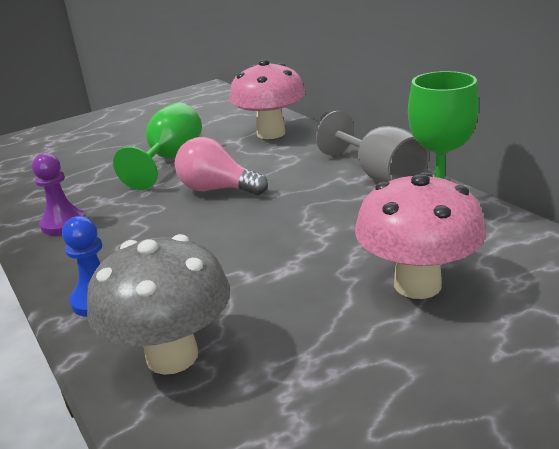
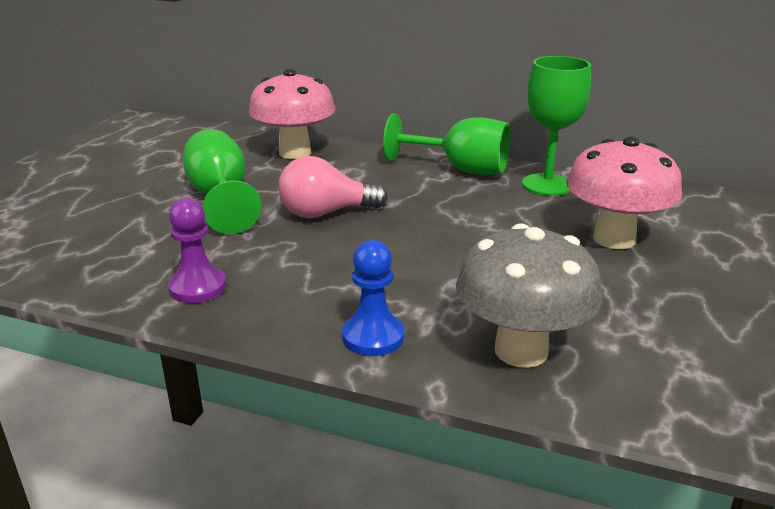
camera: 40 degrees left, 0 degrees up
grey goblet [316,111,429,183] -> green goblet [383,113,511,175]

